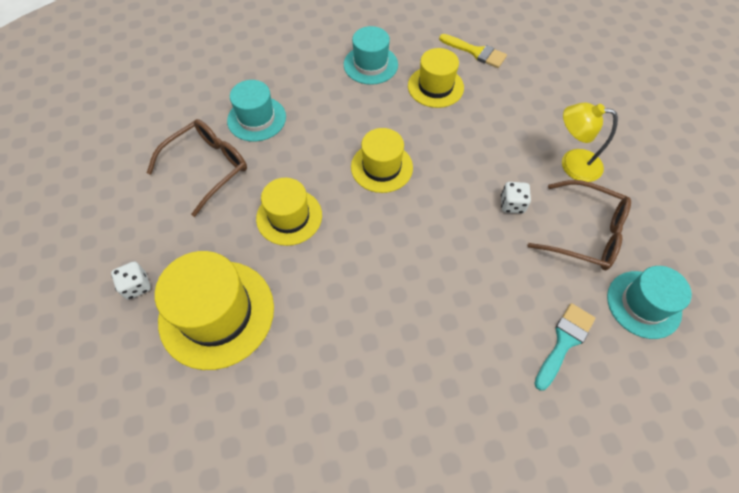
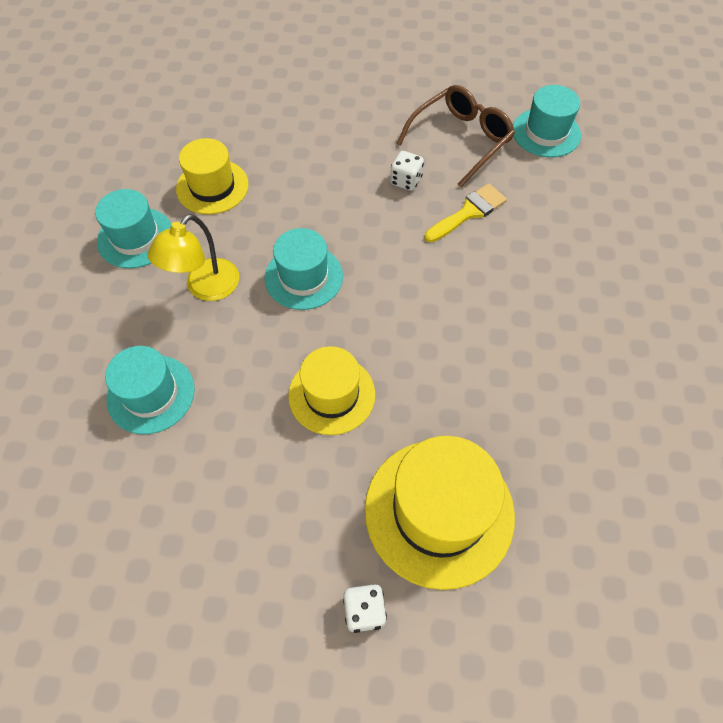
camera: 70 degrees left, 0 degrees up
brown glasses [147,119,247,217] -> none
yellow hat [351,128,413,193] -> turquoise hat [264,228,343,310]
yellow brush [439,34,507,68] -> yellow brush moved to [424,184,507,243]
turquoise brush [534,303,595,391] -> none
yellow lamp [562,103,618,182] -> yellow lamp moved to [148,214,239,301]

